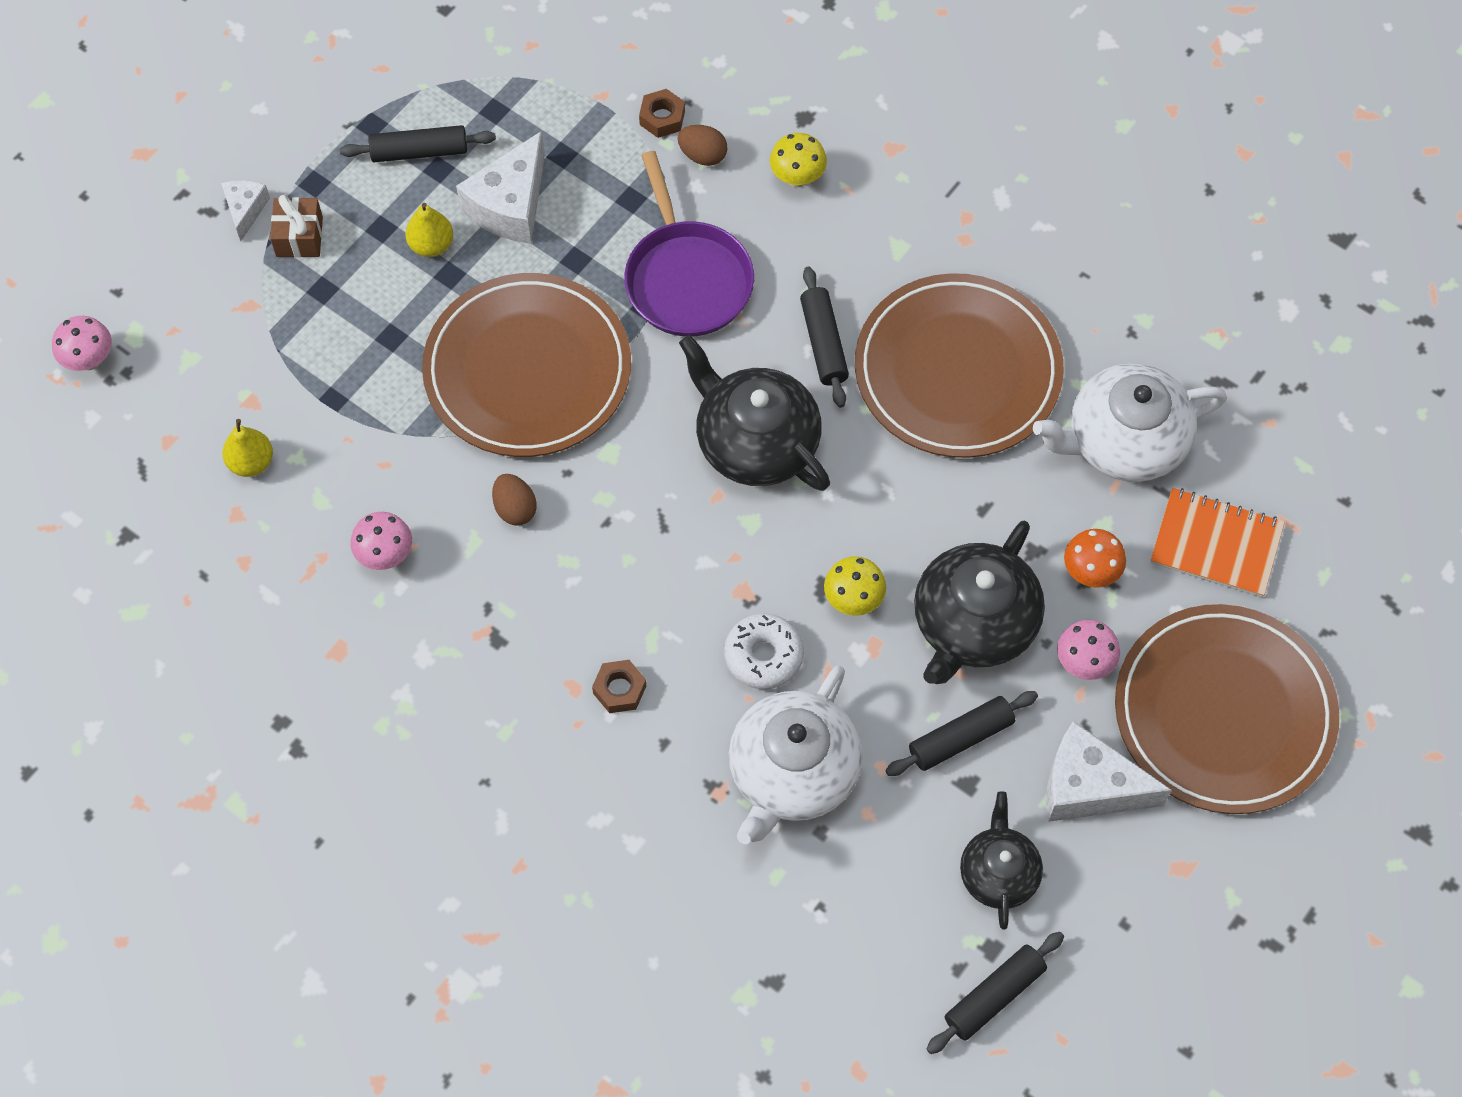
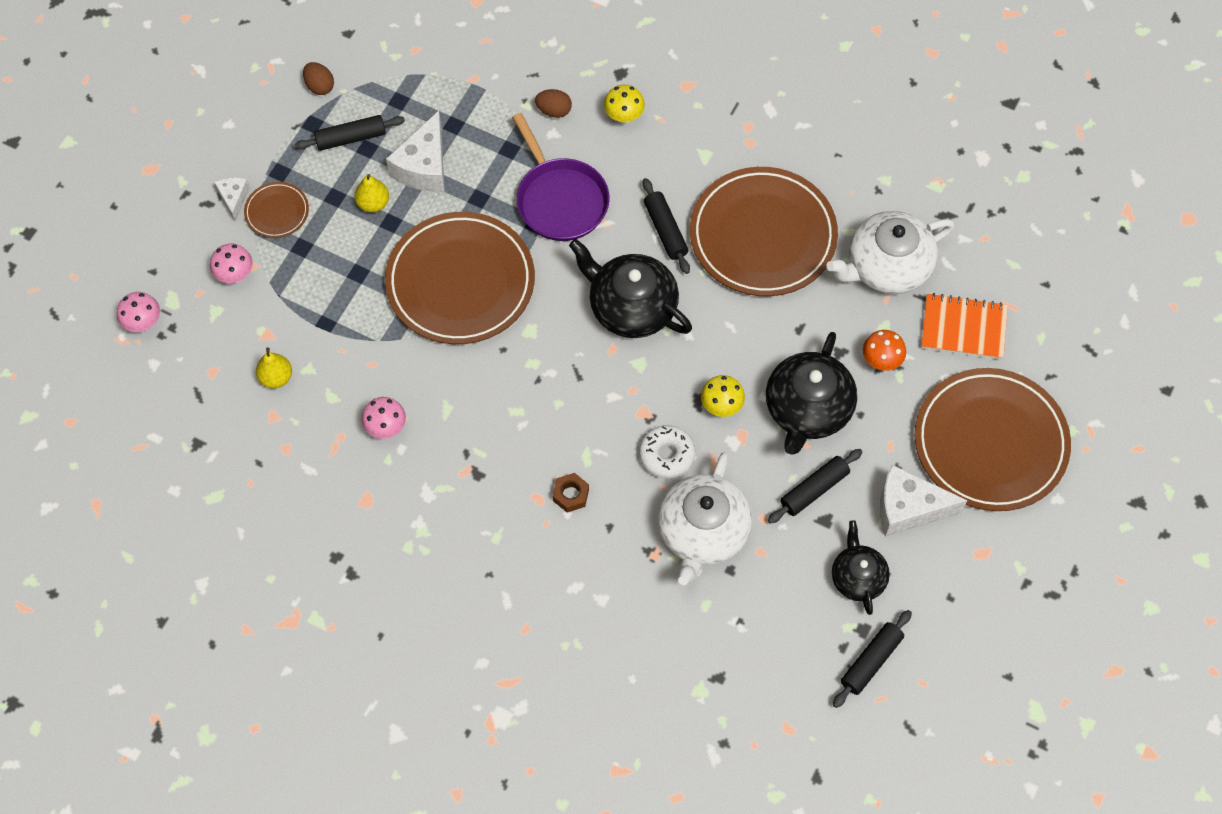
camera: 10 degrees left, 0 degrees up
brown gift [270,195,323,258] -> brown plate [244,182,309,238]
brown egg [492,474,537,526] -> brown egg moved to [303,62,334,95]
brown nut [639,89,685,138] -> none
pink mushroom [1057,620,1120,680] -> pink mushroom moved to [210,244,253,283]

